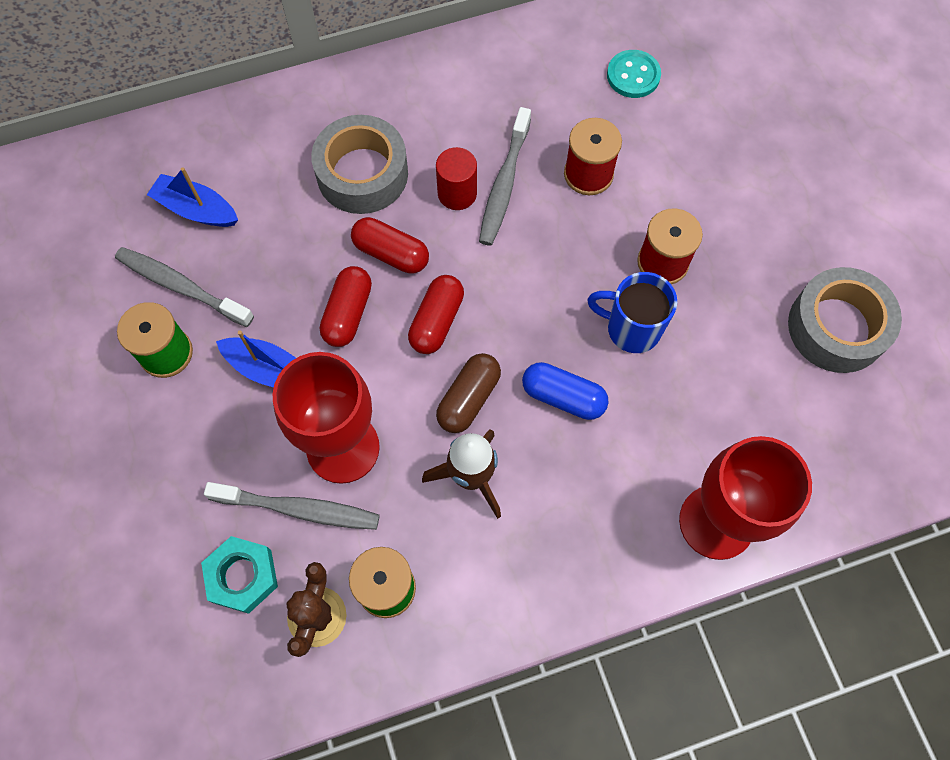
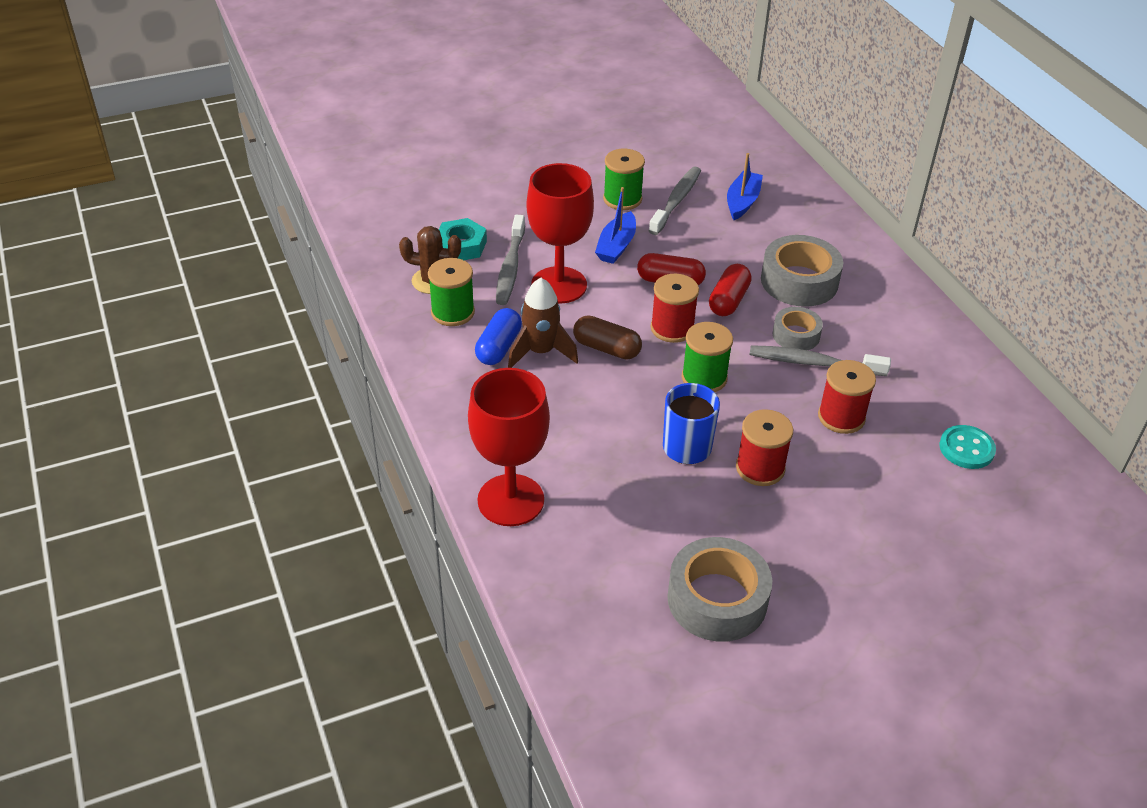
camera: 85 degrees right, 25 degrees down
red capsule [408,275,464,354] -> red spool [651,274,699,343]
red cylinder [436,147,477,210] -> grey tape [772,307,823,350]
blue capsule [522,362,609,420] -> blue capsule moved to [475,308,522,365]
none -> green spool [682,322,733,392]

